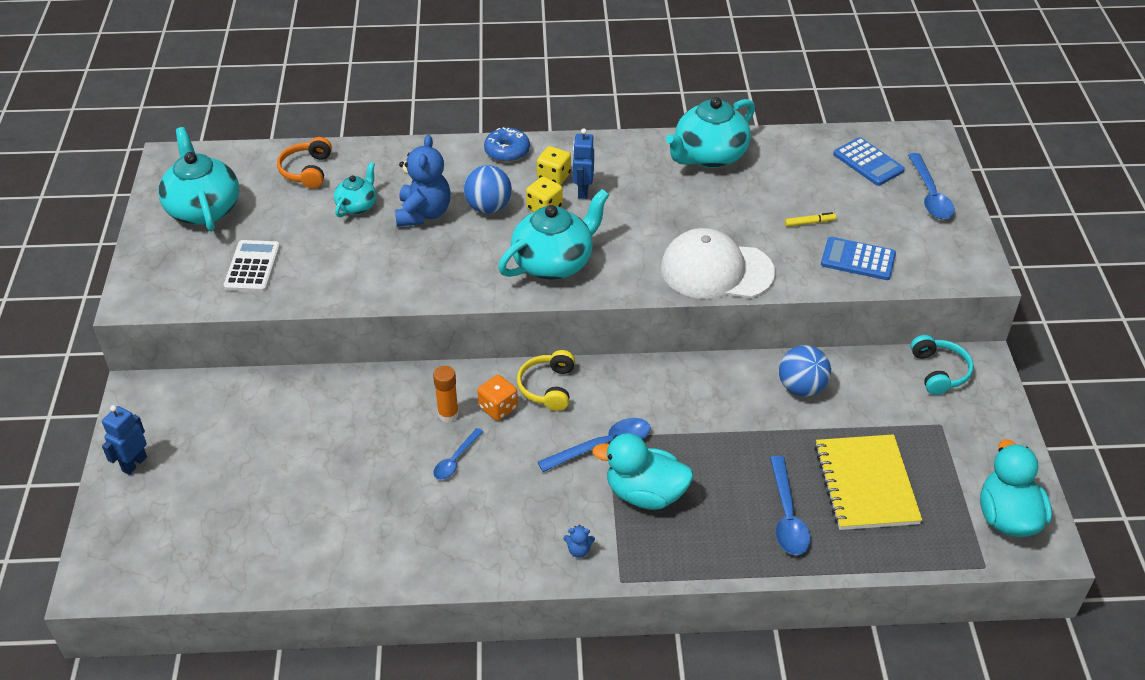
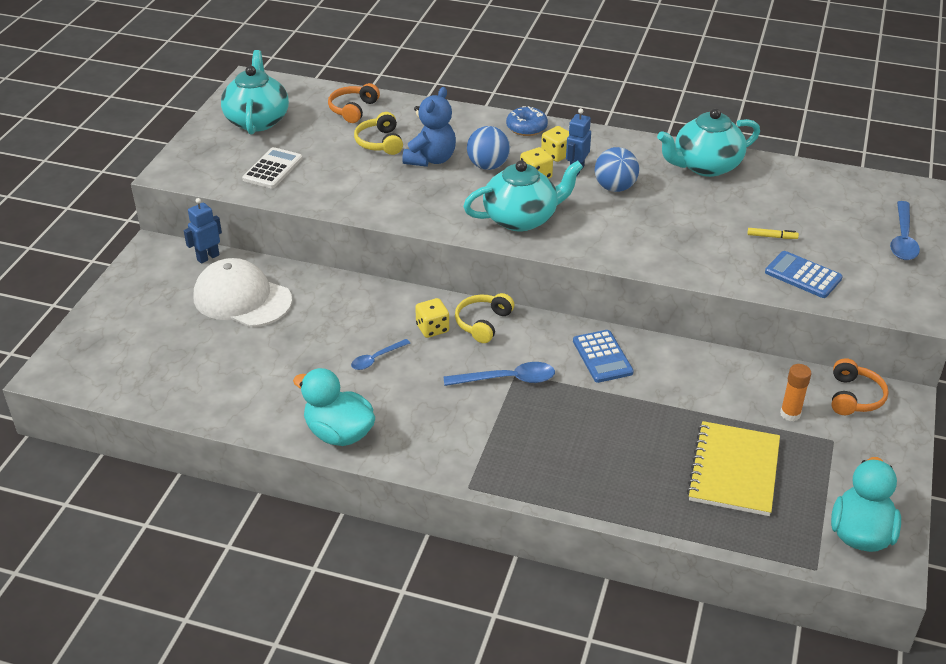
camera: 20 degrees right, 5 degrees down
blue robot [102,405,147,475] -> blue robot moved to [184,198,222,264]
turquoise teapot [334,162,376,217] -> yellow headphones [354,112,403,155]
orange glue stick [433,366,459,422] -> orange glue stick moved to [780,364,812,421]
orange dice [478,375,518,421] -> yellow dice [415,298,449,338]
blue teddy bear [564,525,595,558] -> none
turquoise duck [592,433,694,510] -> turquoise duck moved to [293,368,375,446]
white cap [661,228,775,299] -> white cap moved to [194,258,292,327]
blue spoon [770,456,811,555] -> none
blue ball [779,345,831,397] -> blue ball moved to [595,147,639,192]
blue calculator [833,137,905,186] -> blue calculator moved to [573,330,634,383]
turquoise headphones [911,335,974,395] -> orange headphones [832,358,889,415]

